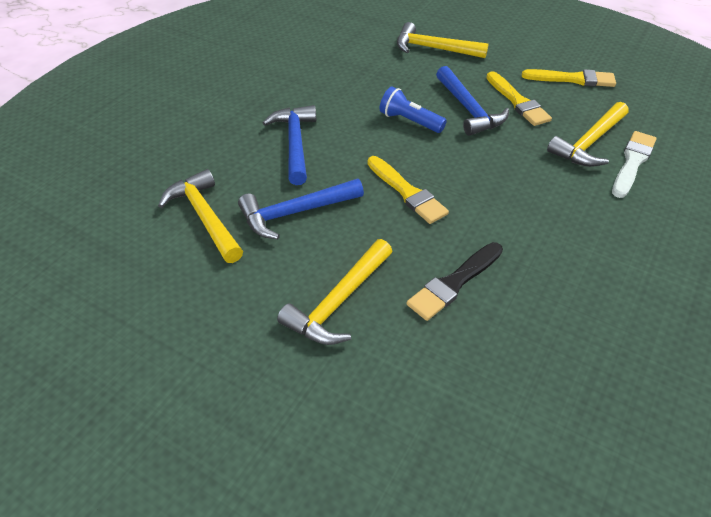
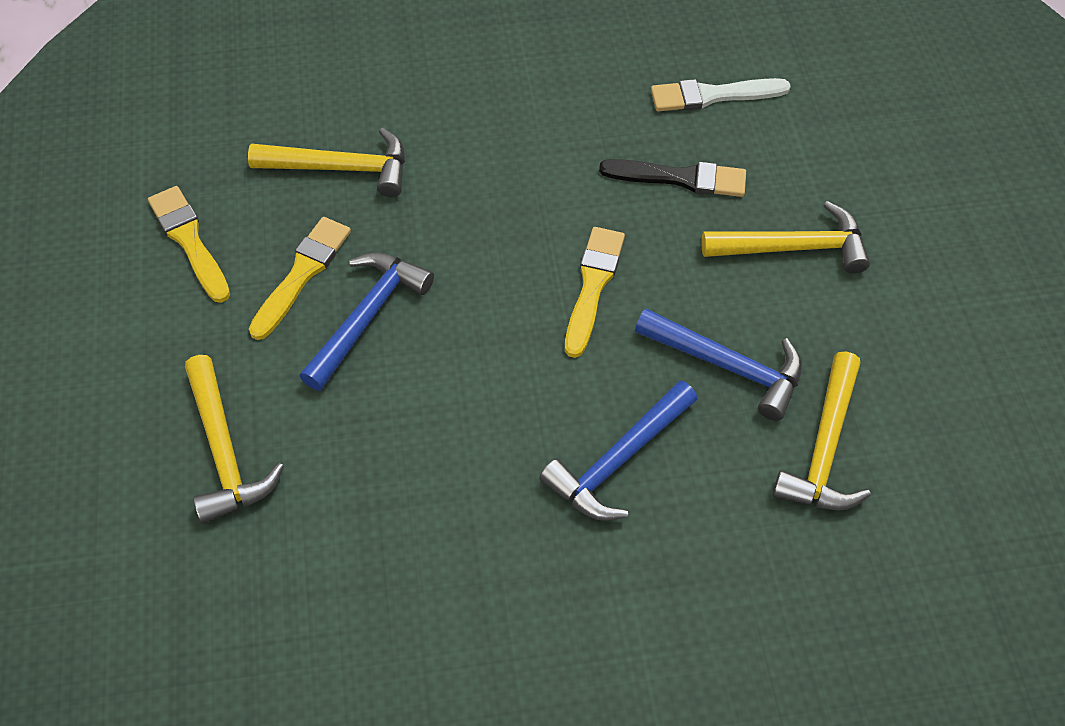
camera: 130 degrees left, 10 degrees up
blue flashlight [379,86,447,133] -> none
white brush [612,131,657,198] -> white brush moved to [651,78,791,111]

